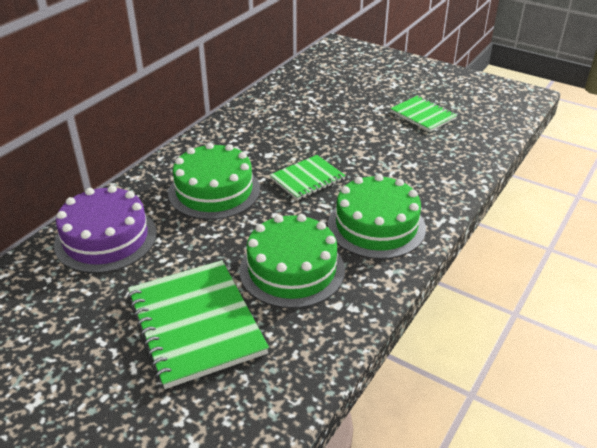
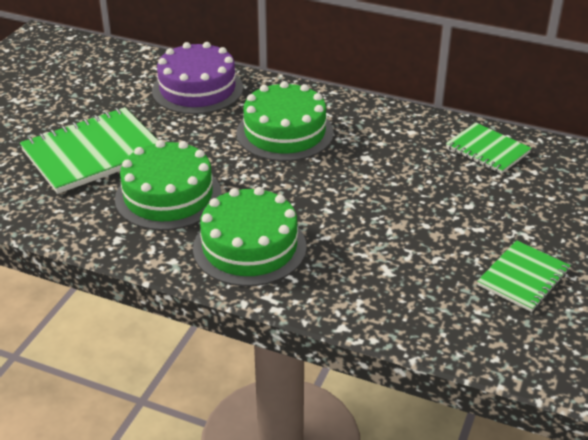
camera: 80 degrees right, 0 degrees up
green notebook [270,155,346,200] -> green notebook moved to [446,123,531,174]

